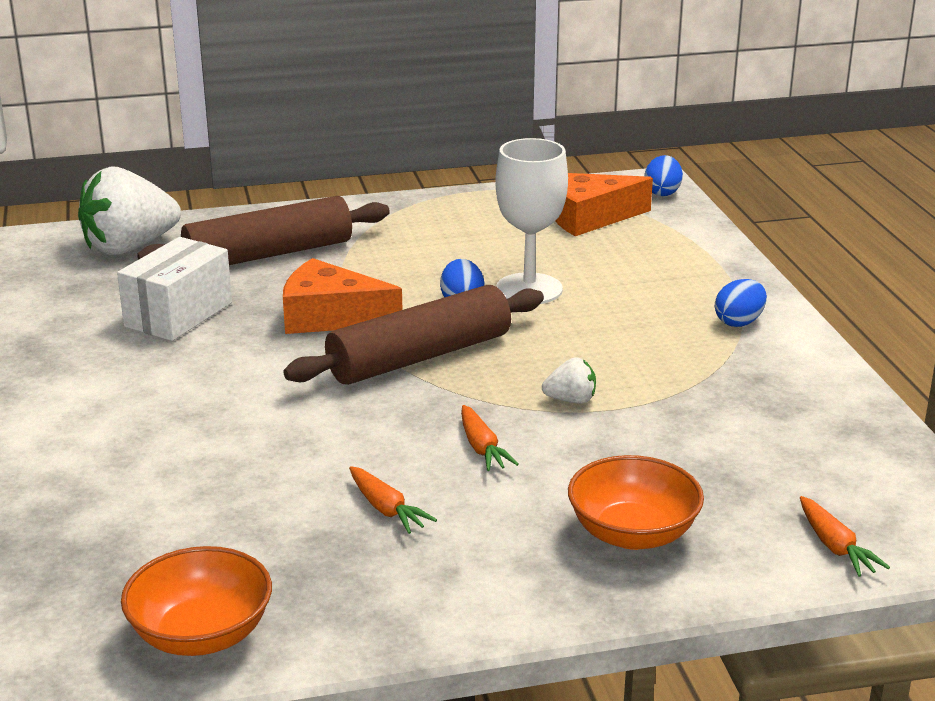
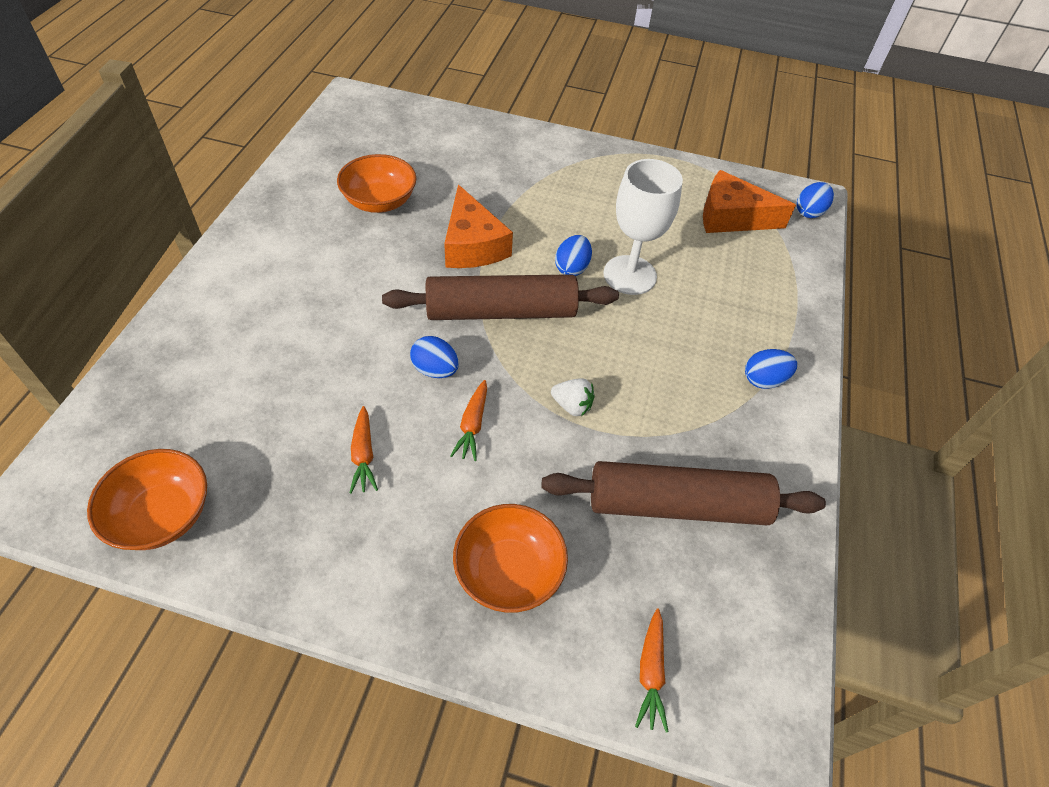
camera: 25 degrees right, 25 degrees up
white strawberry [78,166,181,255] -> none
white box [117,237,232,341] -> orange bowl [337,154,417,213]
brown rolling pin [137,196,390,265] -> brown rolling pin moved to [541,461,826,525]
orange cheese [283,258,402,334] -> orange cheese turned 150 degrees counterclockwise [444,185,513,268]
none -> blue egg [410,336,459,378]

